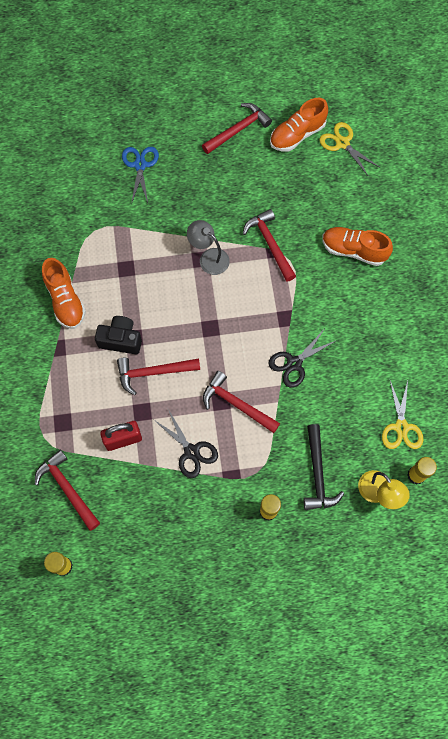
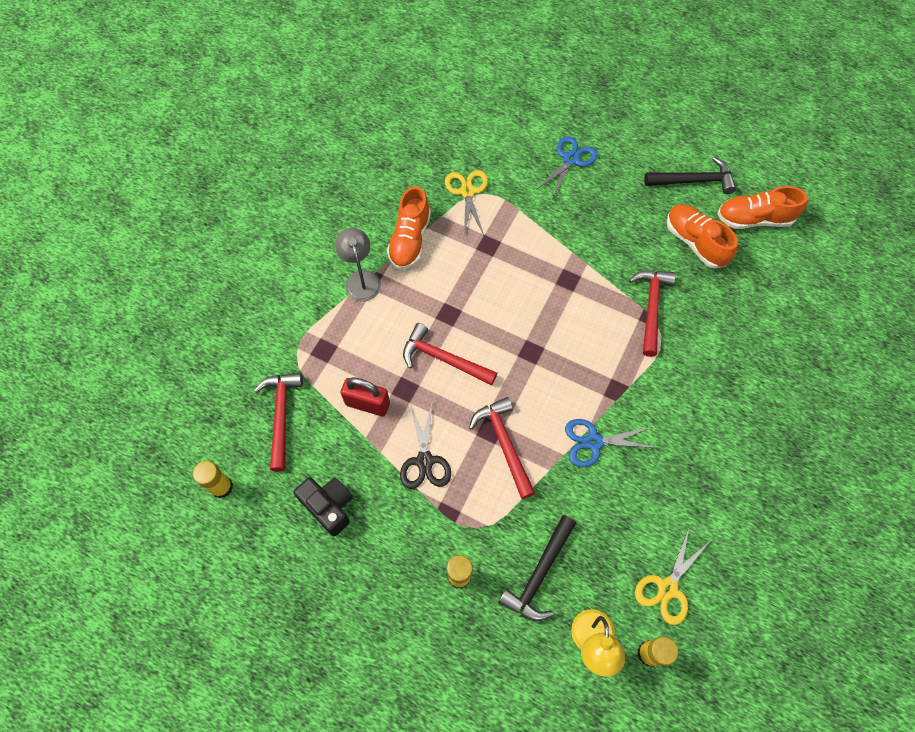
camera: 35 degrees right, 5 degrees down
black camera [95,316,142,355] -> black camera moved to [294,477,353,536]
grey lamp [187,220,230,275] -> grey lamp moved to [335,228,381,302]
red hammer [202,103,272,154] -> black hammer [644,157,736,194]
black scissors [268,330,336,388] -> blue scissors [565,419,656,467]
yellow scissors [319,122,379,177] -> yellow scissors moved to [445,170,488,235]
orange shoe [322,227,393,266] -> orange shoe moved to [667,204,738,268]

